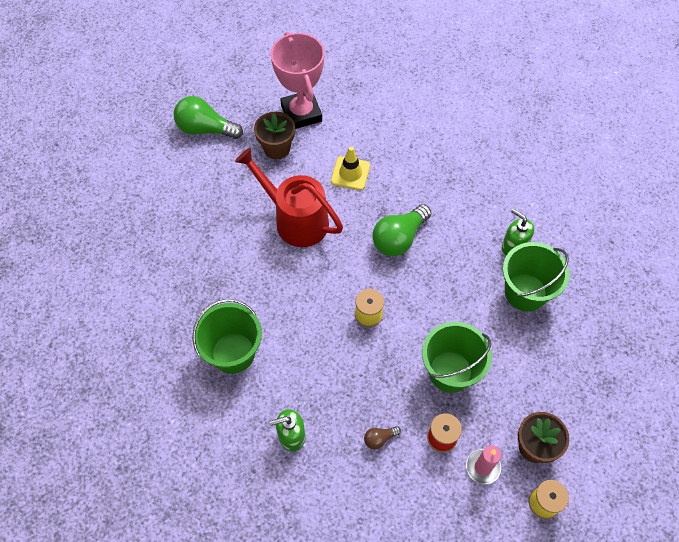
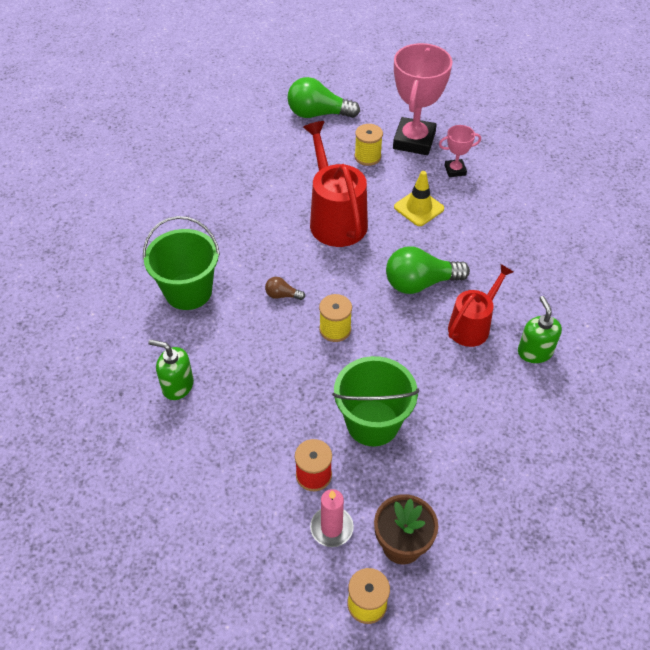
camera: 35 degrees right, 10 degrees down
green light bulb [174,96,243,139] -> green light bulb turned 45 degrees counterclockwise [287,77,360,118]
brown flower pot [254,112,295,159] -> yellow spool [355,124,383,166]
brown light bulb [364,426,401,449] -> brown light bulb moved to [265,277,305,300]
green bucket [503,242,570,312] -> none
none -> pink trophy [439,125,481,177]
none -> red watering can [448,264,514,347]

